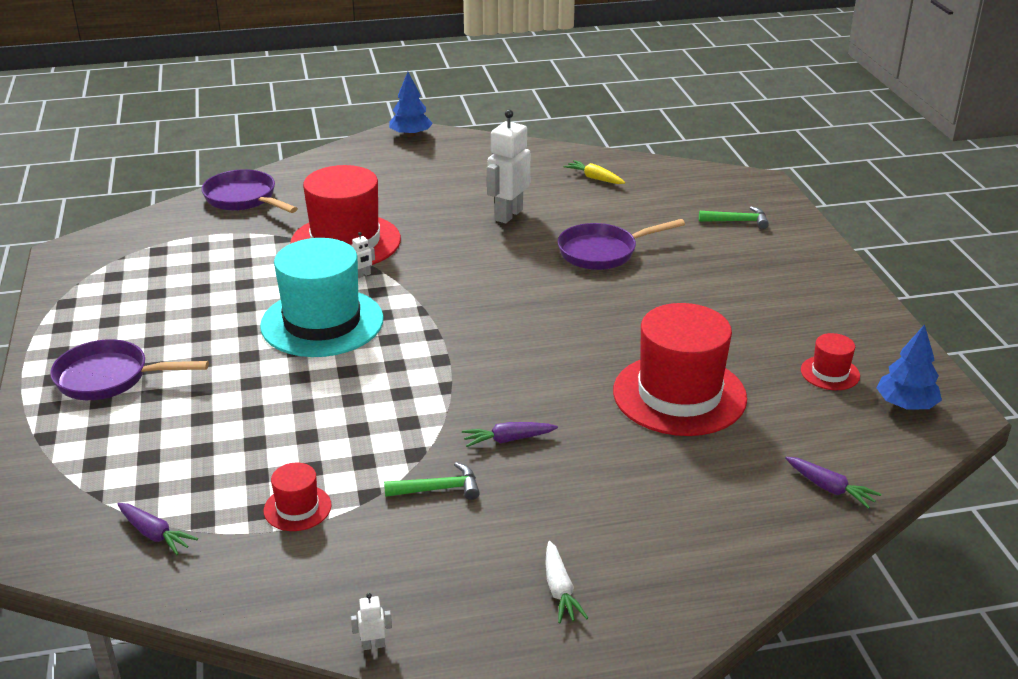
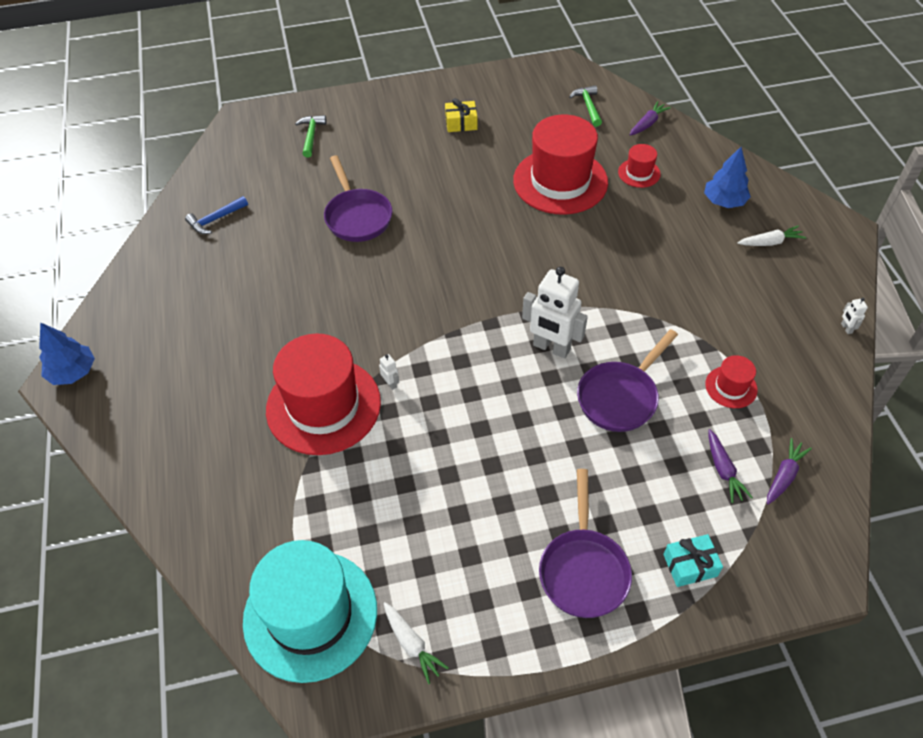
camera: 90 degrees left, 20 degrees up
purple pan [202,169,298,213] -> purple pan moved to [577,329,678,432]
turquoise hat [260,238,384,357] -> turquoise hat moved to [243,540,377,683]
green hammer [384,462,480,500] -> green hammer moved to [569,85,602,127]
purple carrot [462,422,558,447] -> purple carrot moved to [709,429,753,503]
white robot [487,109,530,223] -> white robot moved to [522,267,588,358]
yellow carrot [564,160,625,184] -> blue hammer [185,196,248,234]
red hat [801,333,860,390] -> red hat moved to [618,144,661,188]
blue tree [876,324,942,410] -> blue tree moved to [704,147,751,208]
none -> white carrot [383,602,449,684]
none -> yellow gift [445,98,477,132]
none -> turquoise gift [663,534,723,587]

